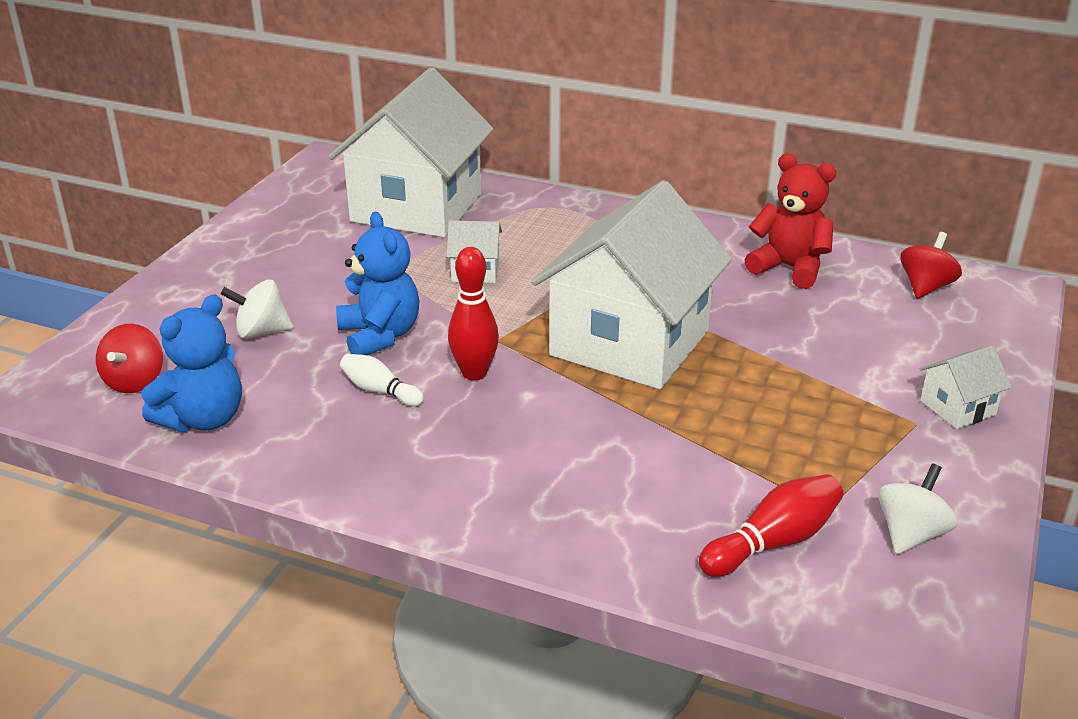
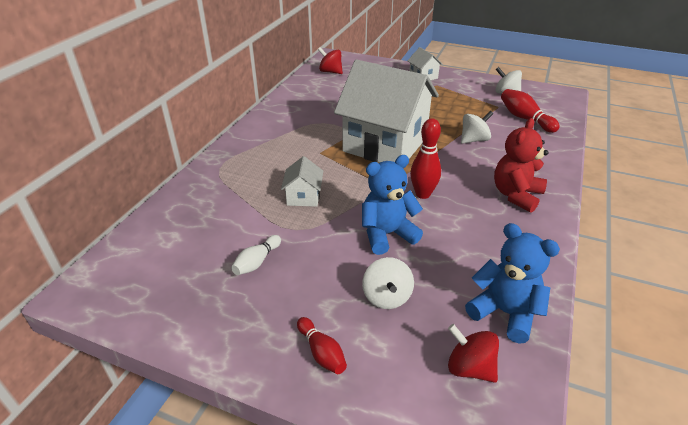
camera: 90 degrees left, 5 degrees up
red spinning top [96,324,163,393] -> red spinning top turned 150 degrees counterclockwise [448,324,499,383]
white house [328,67,494,238] -> none
white bowling pin [340,354,424,406] -> white bowling pin moved to [231,235,281,275]
red teddy bear [745,154,837,289] -> red teddy bear moved to [494,118,548,213]
none -> red bowling pin [297,317,347,374]
none -> white spinning top [461,111,494,144]

